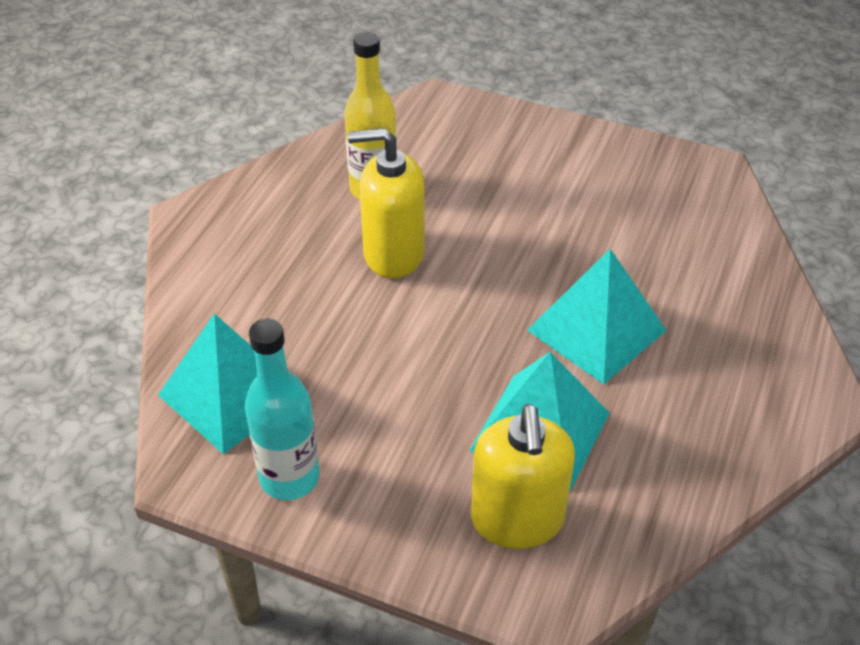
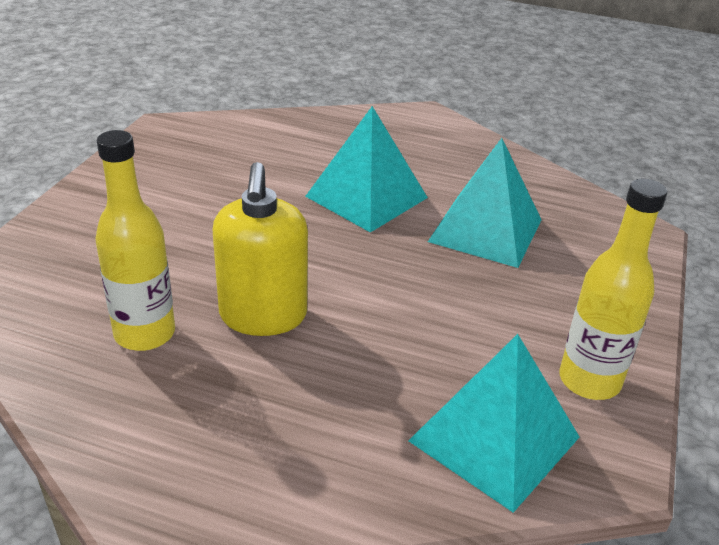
camera: 95 degrees left, 10 degrees down
turquoise bottle [245,319,320,500] -> yellow bottle [559,179,667,400]
yellow soap dispenser [471,404,575,549] -> none

